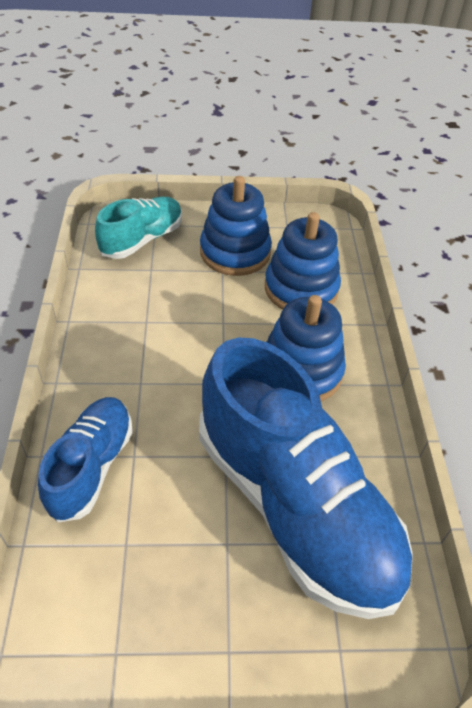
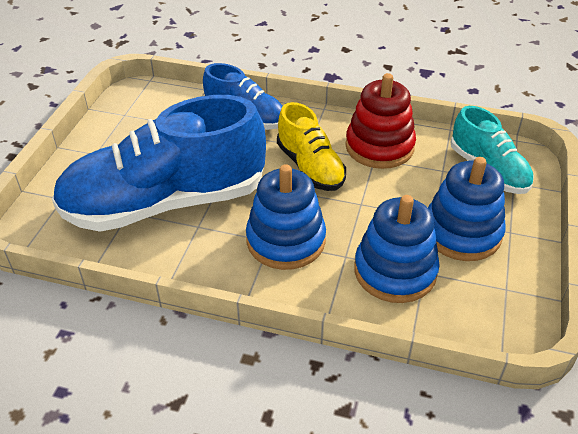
camera: 110 degrees right, 5 degrees down
none -> yellow shoe [277,102,346,191]
none -> red stacking toy [345,73,416,169]

